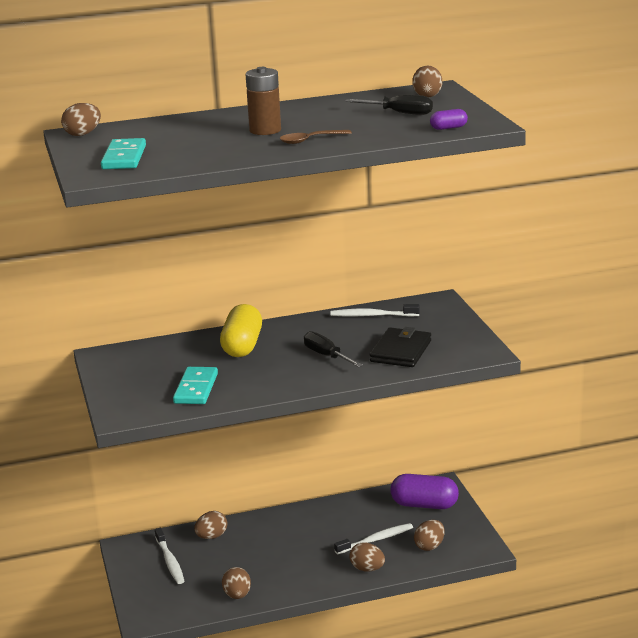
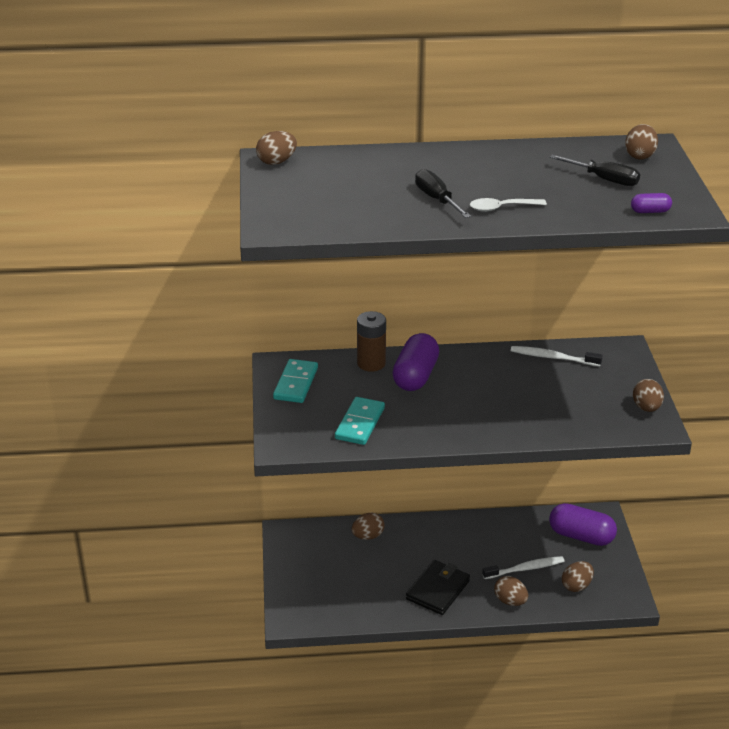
camera: 10 degrees right, 10 degrees up
turquoise domino [101,138,146,169] -> turquoise domino moved to [273,359,318,403]
white toothbrush [155,528,184,584] -> none
yellow capsule [220,304,262,357] -> purple capsule [392,333,439,391]
brown egg [222,567,251,599] -> brown egg moved to [633,379,664,412]
brown battery [246,67,281,135] -> brown battery moved to [357,311,386,372]
brown spoon [279,130,352,144] -> white spoon [470,198,547,212]
black screwdriver [304,331,363,367] -> black screwdriver moved to [415,169,471,218]
black wallet [370,327,431,367] -> black wallet moved to [406,560,470,615]

